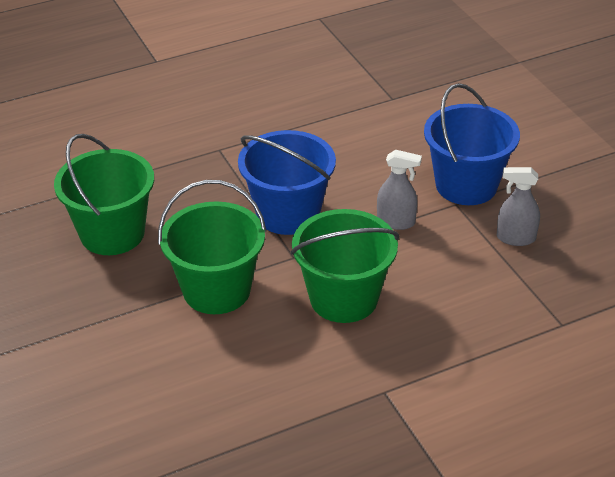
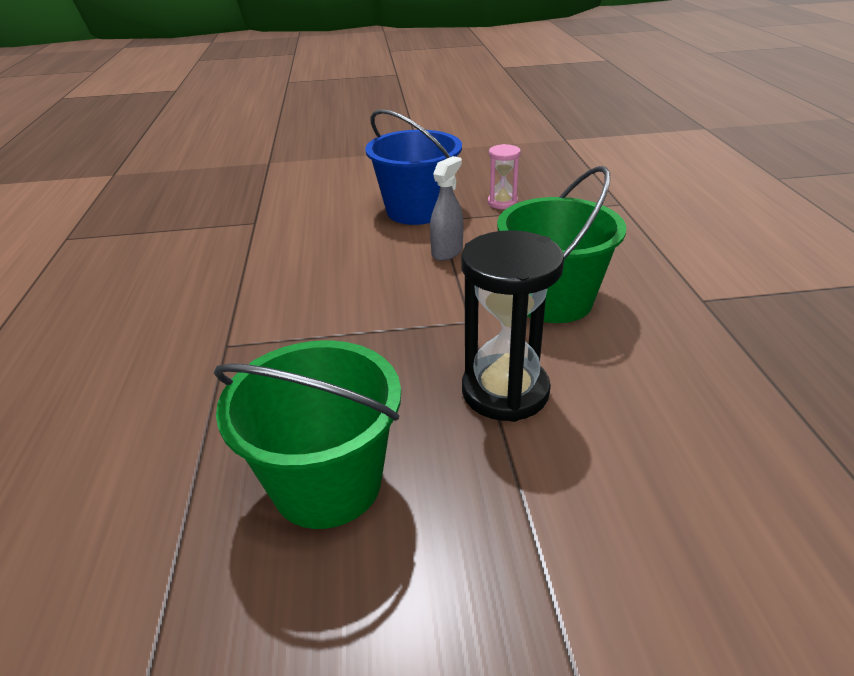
camera: 70 degrees left, 5 degrees down
green bucket [158,180,266,314] -> black hourglass [461,230,564,422]
blue bucket [238,130,336,235] -> none
grey spray bottle [497,167,540,246] -> pink hourglass [488,144,521,209]

